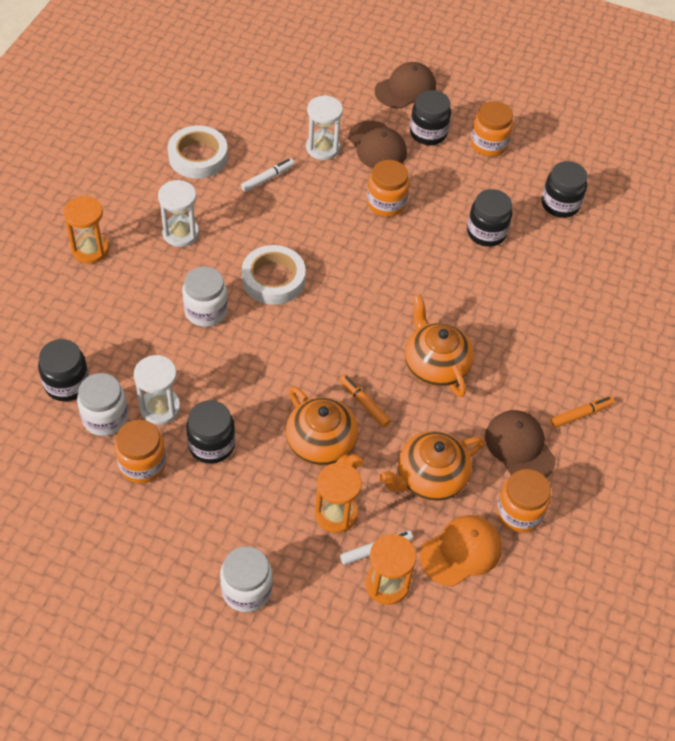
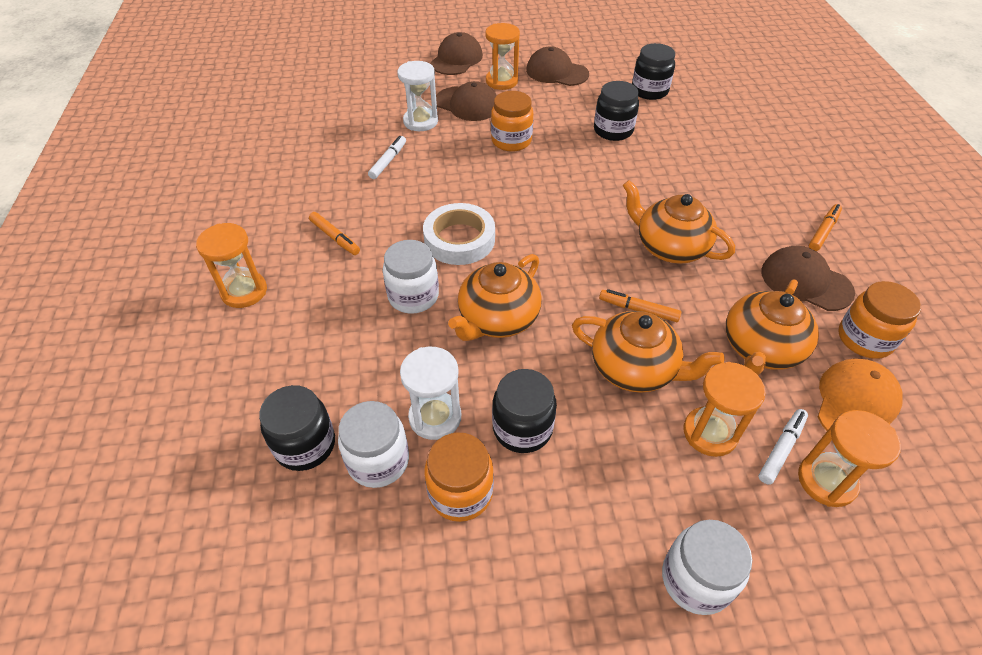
camera: 25 degrees left, 5 degrees down
white hourglass [158,180,199,247] -> orange marker [309,212,360,255]
white tape [168,126,228,179] -> none
black jar [410,90,451,145] -> orange hourglass [485,23,520,90]
orange jar [471,101,513,156] -> brown cap [526,46,589,86]
none -> orange teapot [448,254,542,341]

